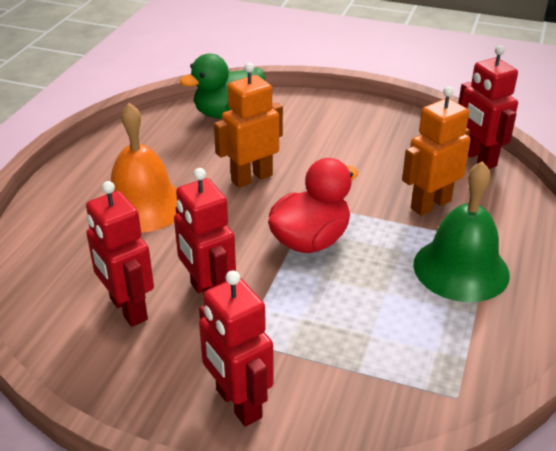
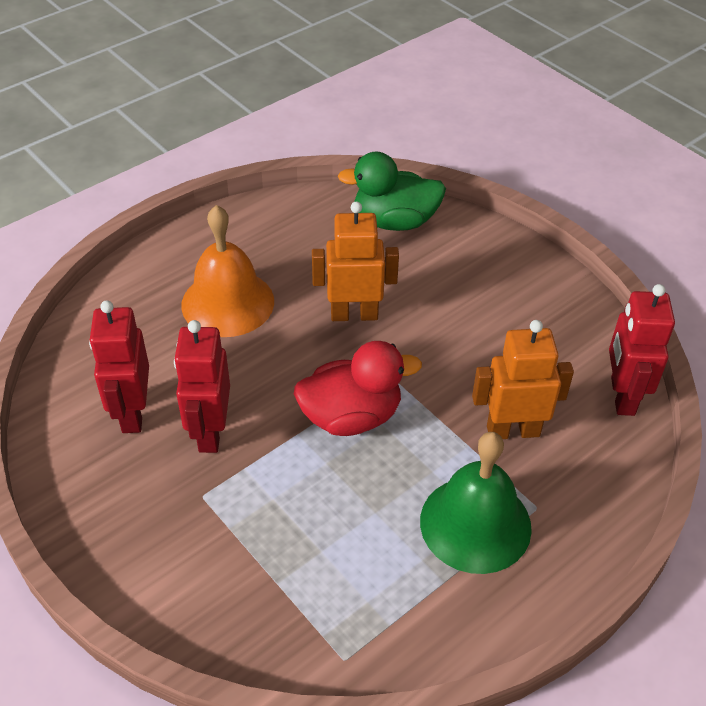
camera: 30 degrees right, 10 degrees up
red robot [199,270,274,427] -> none

